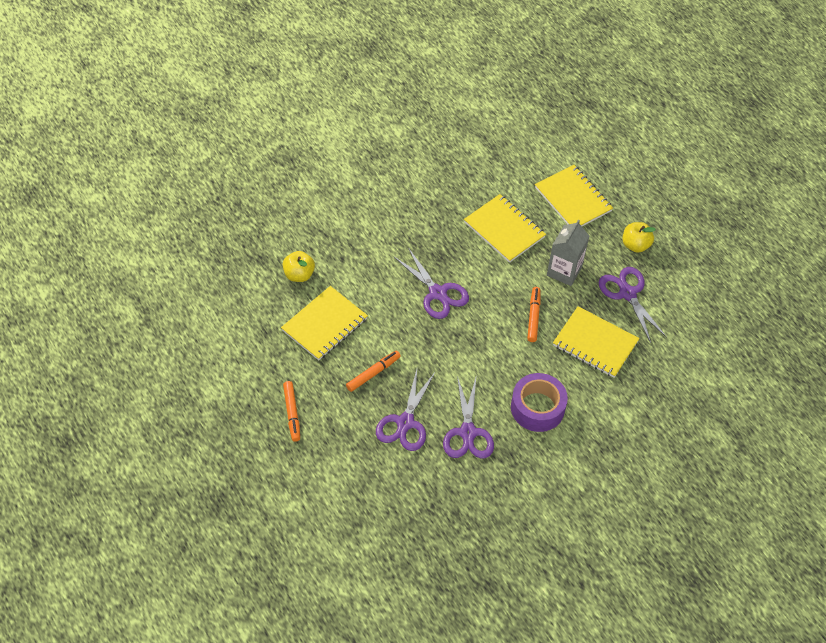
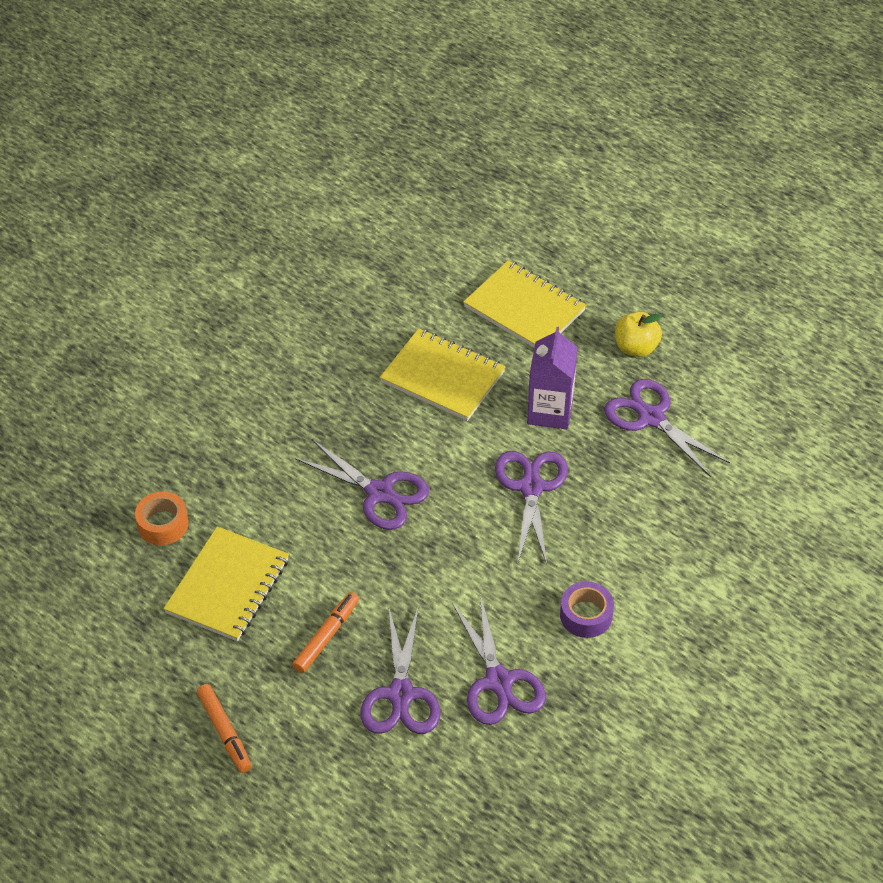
camera: 15 degrees left, 5 degrees down
yellow apple [283,251,315,282] -> orange tape [135,491,188,545]
purple tape [511,373,568,432] -> purple tape [560,581,614,638], size x0.63
orange marker [527,287,540,342] -> purple scissors [495,451,568,564]
grey carton [547,220,589,286] -> purple carton [527,327,578,429]
yellow notebook [553,306,640,378] -> none

